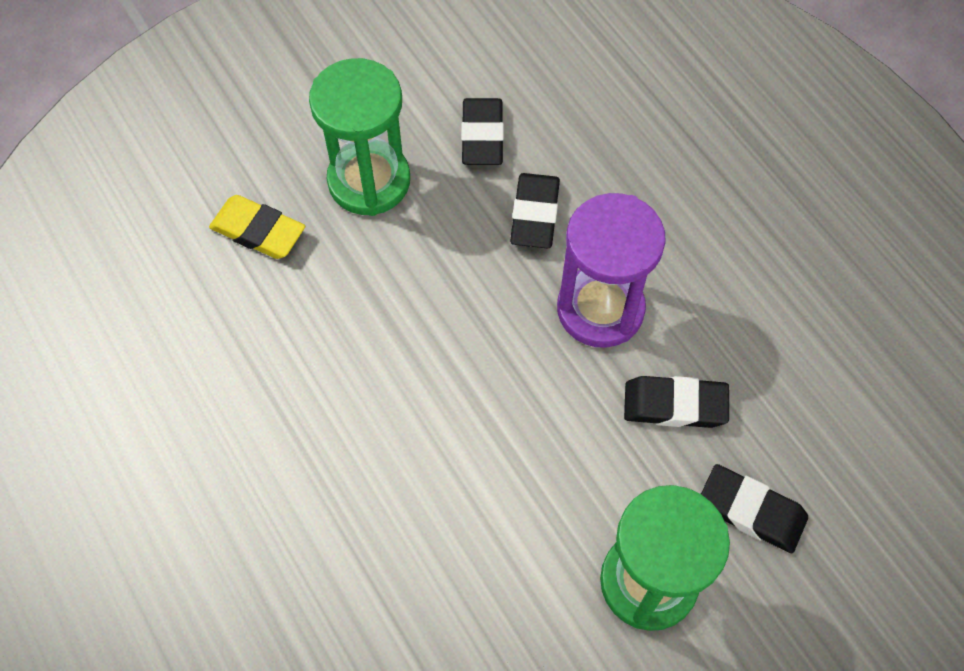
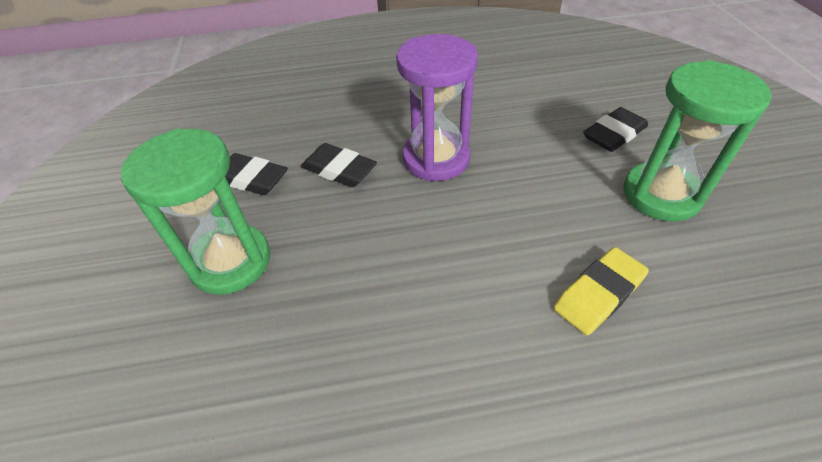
camera: 65 degrees left, 15 degrees down
yellow eraser [209,195,305,259] -> yellow eraser moved to [554,247,649,335]
black eraser [624,376,729,428] -> none

